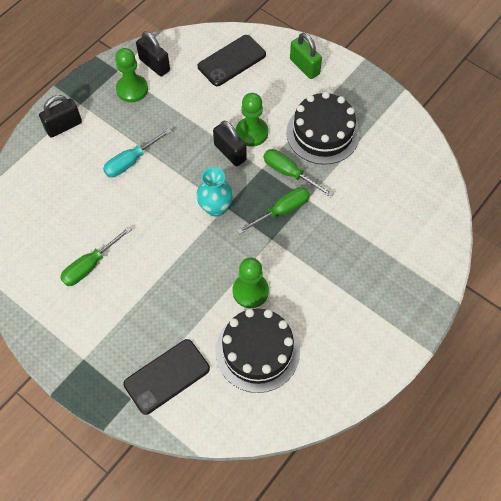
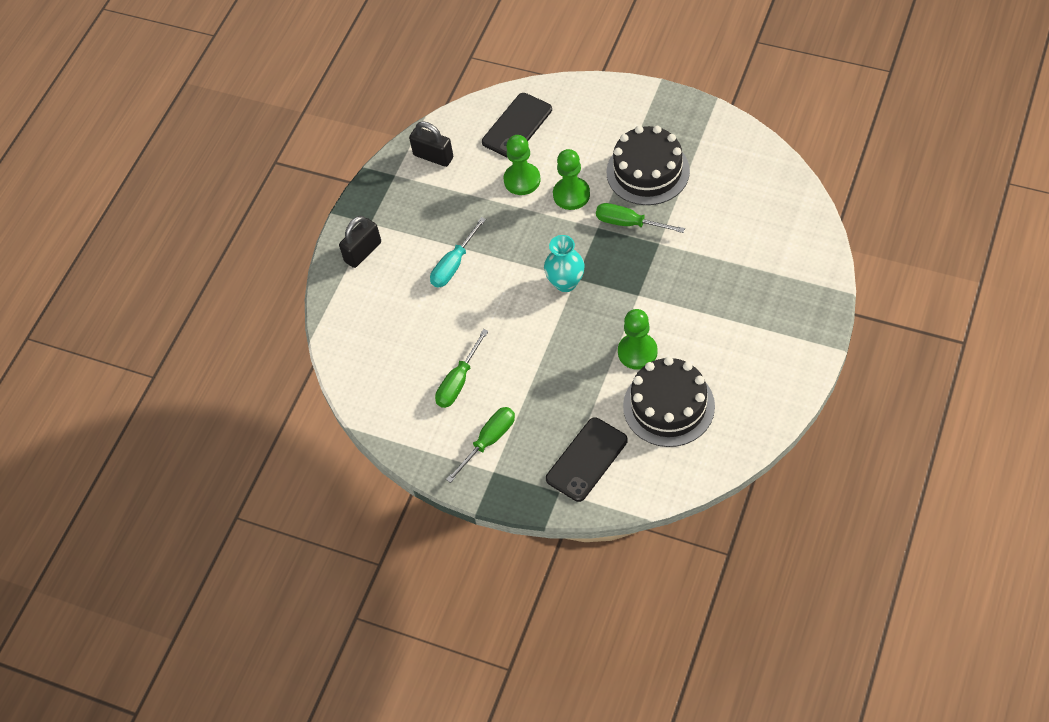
camera: 10 degrees left, 5 degrees down
green pawn [115,48,148,102] -> green pawn moved to [504,135,540,195]
black padlock [213,121,247,166] -> none
green screwdriver [237,187,310,234] -> green screwdriver moved to [446,407,515,483]
green padlock [290,33,322,79] -> none

